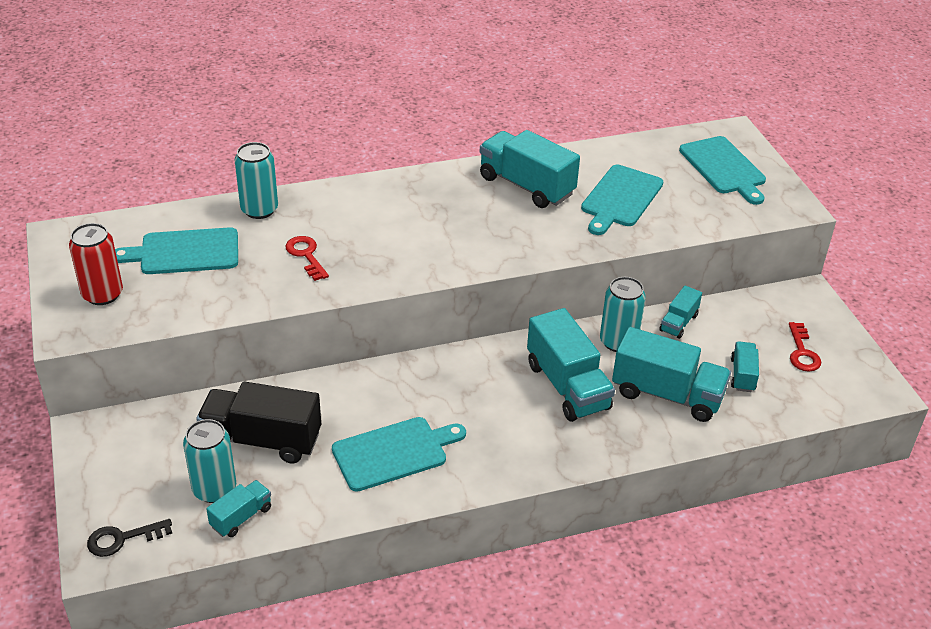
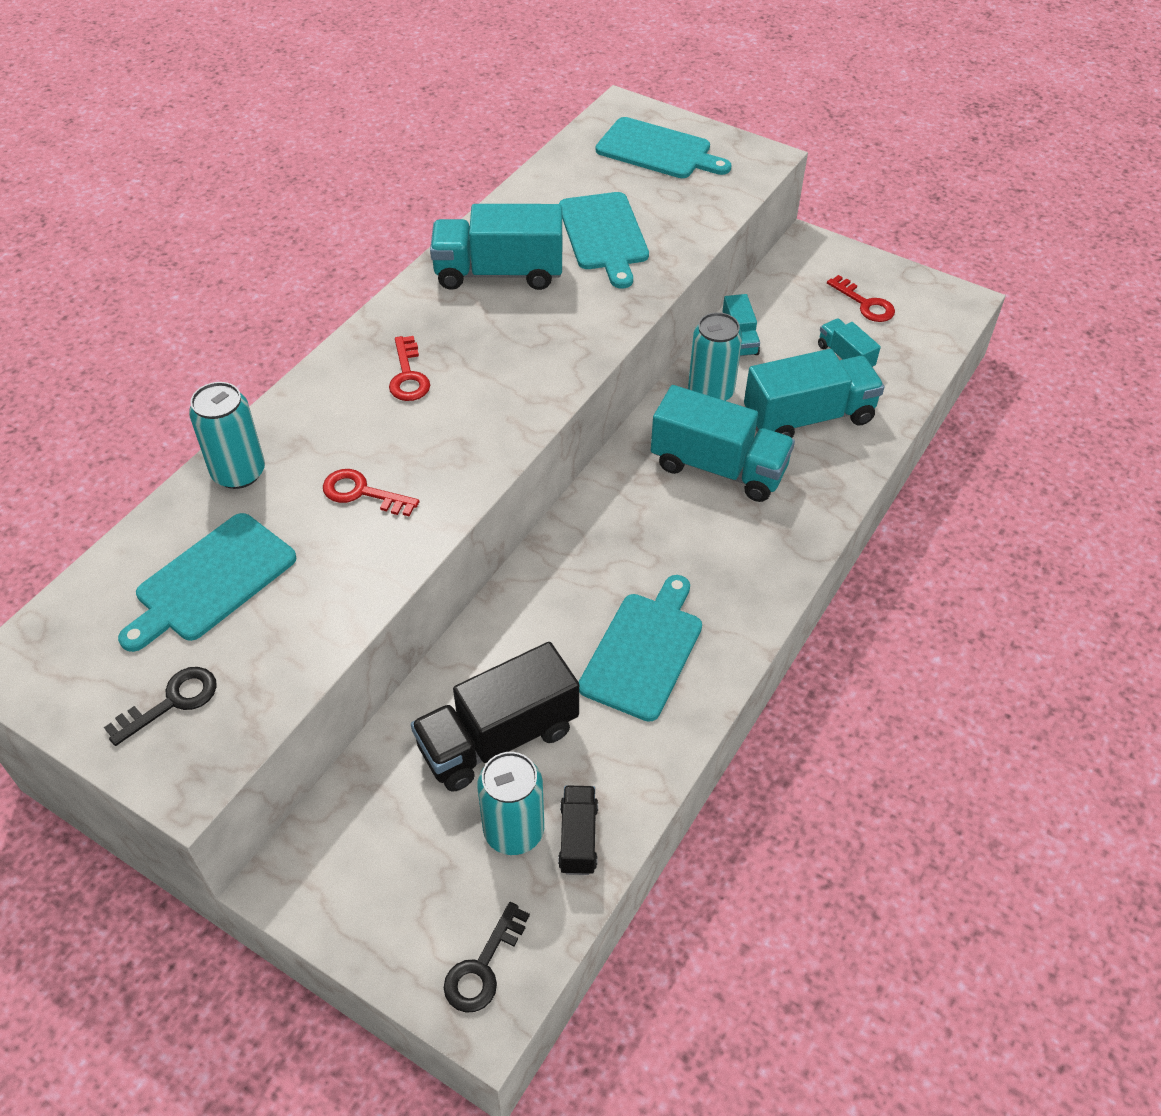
camera: 40 degrees left, 10 degrees up
red can [69,223,123,305] -> black key [104,667,217,746]
turquoise truck [206,480,271,537] -> black truck [558,786,598,875]
none -> red key [389,336,430,401]

